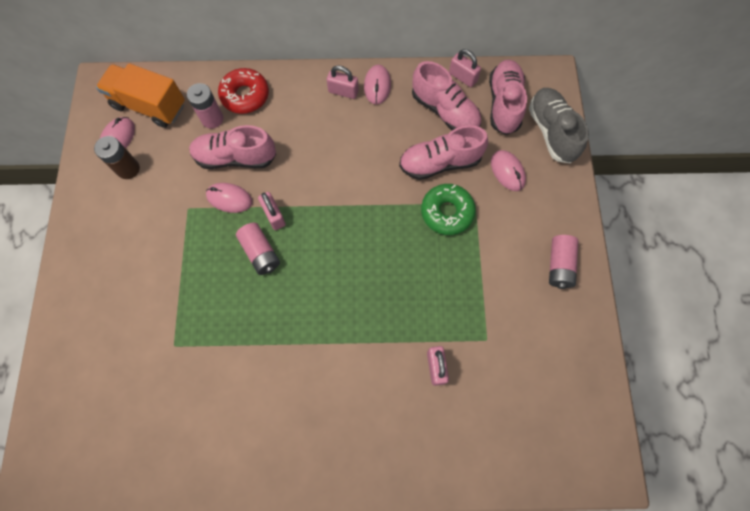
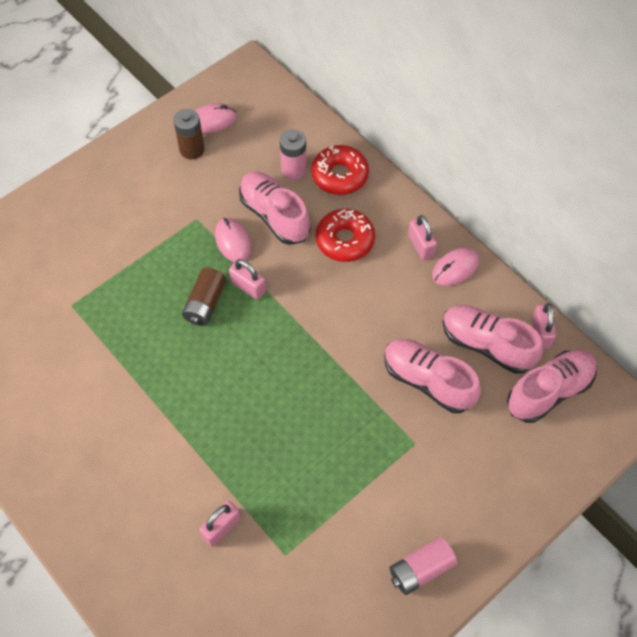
camera: 50 degrees right, 10 degrees down
orange truck [96,63,185,128] -> none
pink battery [236,222,280,275] -> brown battery [182,268,226,326]
pink padlock [258,192,286,230] -> pink padlock turned 75 degrees counterclockwise [229,259,266,300]
pink shoe [412,61,481,130] -> pink shoe turned 120 degrees clockwise [443,305,543,374]
green donut [421,184,476,235] -> none
pink mouse [491,150,526,191] -> none
grey shoe [529,88,589,163] -> none
none -> red donut [316,209,375,262]

